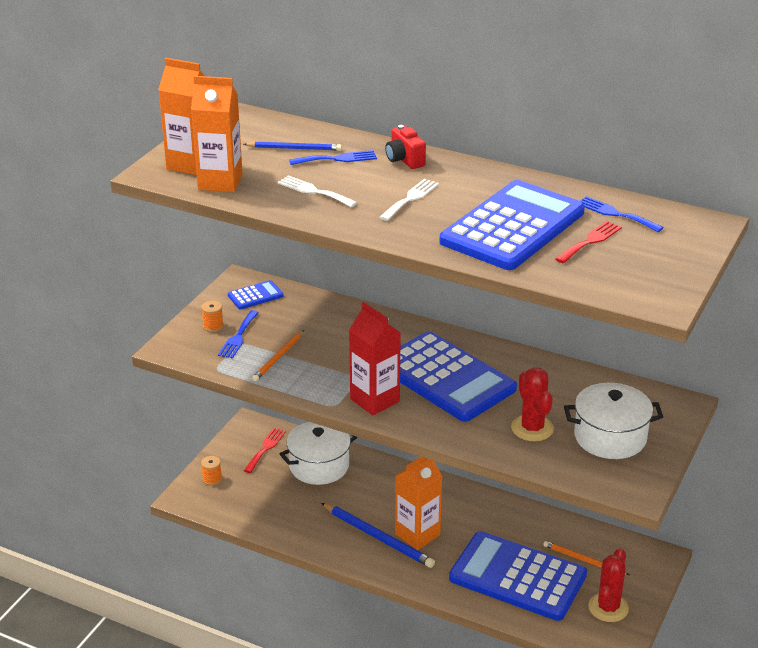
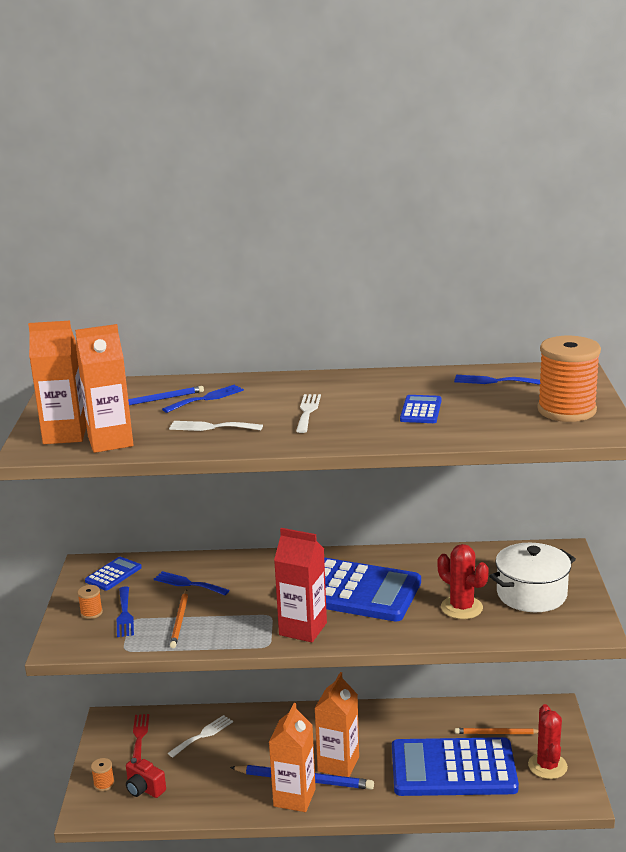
camera: 25 degrees left, 10 degrees down
white pot [279,422,357,485] -> white fork [168,715,233,757]
red camera [385,125,426,169] -> red camera moved to [126,757,166,798]
blue calculator [439,180,585,270] -> blue calculator [400,395,442,423], size x0.42
red fork [555,221,622,263] -> none
none -> blue fork [154,571,230,595]
none -> orange carton [269,703,316,812]
none -> orange spool [537,336,601,422]

